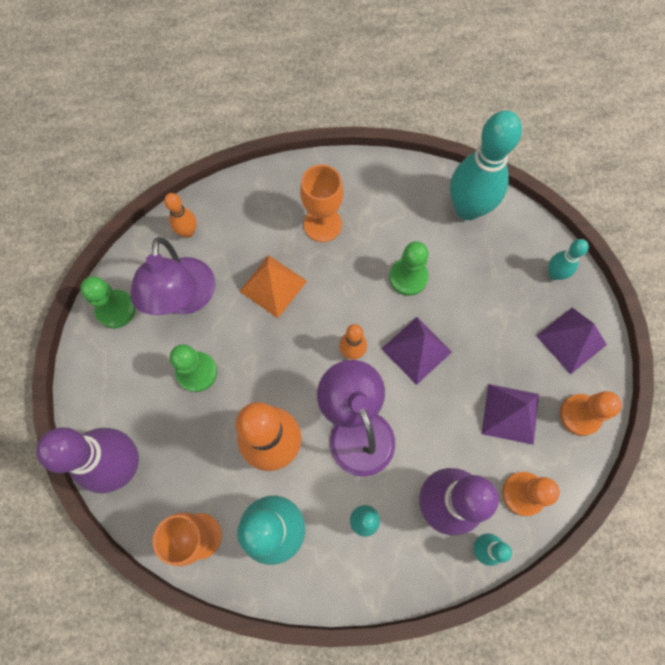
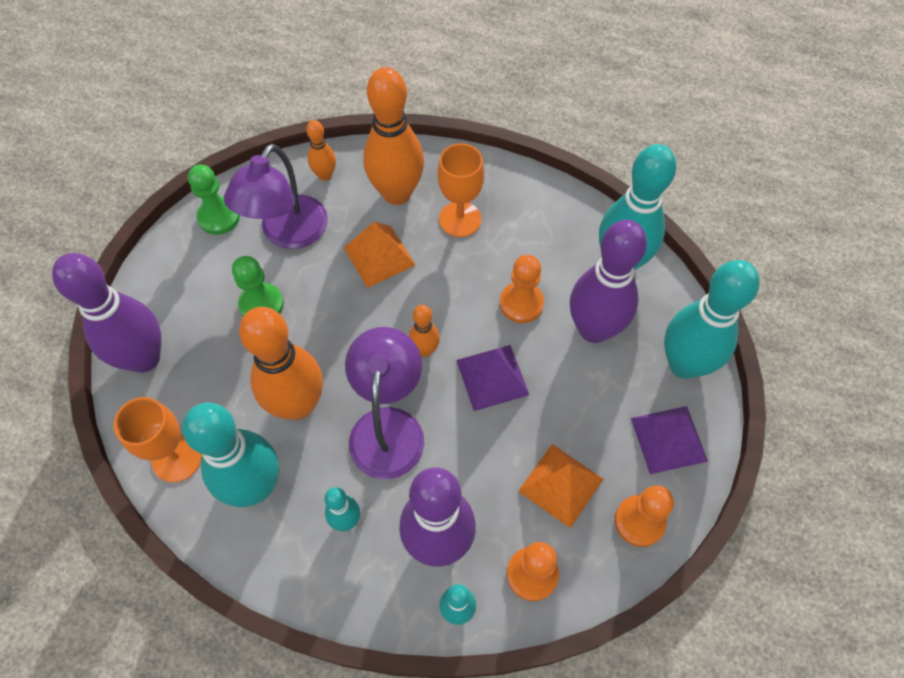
camera: 25 degrees right, 10 degrees down
green pawn [389,241,429,296] -> orange pawn [500,255,544,323]
purple pyramid [482,384,539,445] -> orange pyramid [518,444,603,528]
turquoise bowling pin [548,239,589,280] -> turquoise bowling pin [664,260,760,379], size x2.08
none -> orange bowling pin [363,67,424,205]
none -> purple bowling pin [570,220,647,343]

